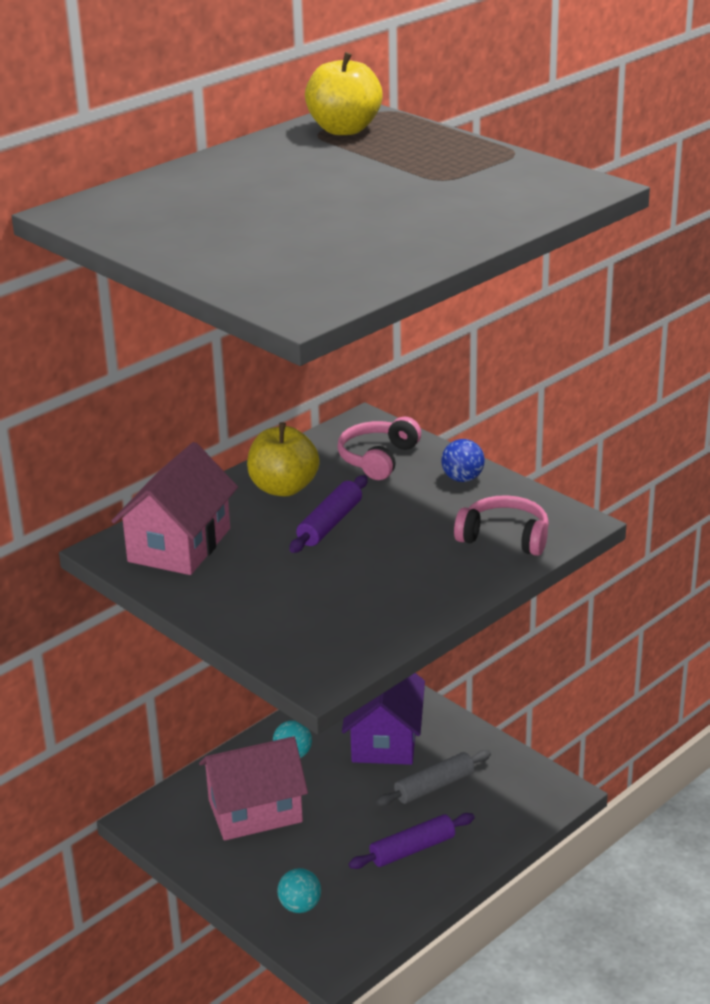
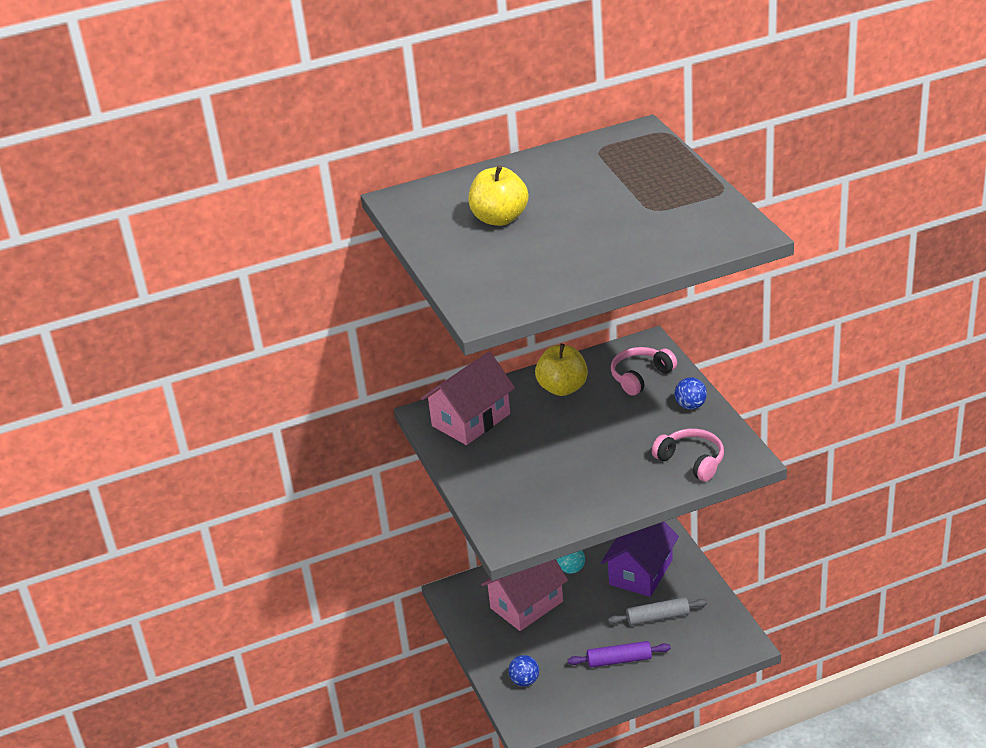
camera: 25 degrees right, 5 degrees up
pink house [199,736,308,841] -> pink house turned 45 degrees counterclockwise [481,559,568,631]
turquoise ball [277,868,321,913] -> blue ball [508,655,539,686]
purple rolling pin [289,475,368,553] -> none
yellow apple [305,52,383,135] -> yellow apple moved to [468,165,529,226]

